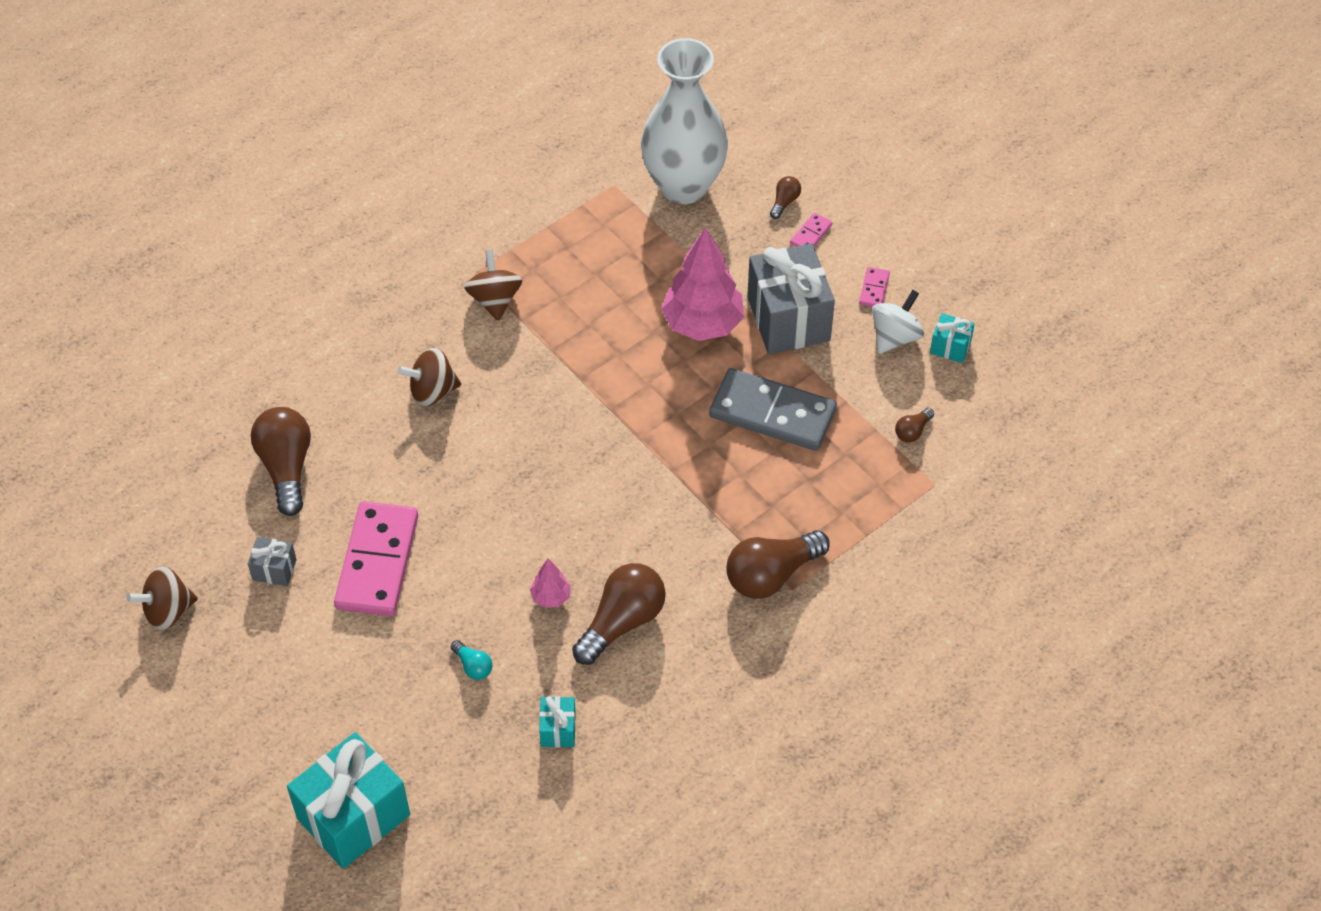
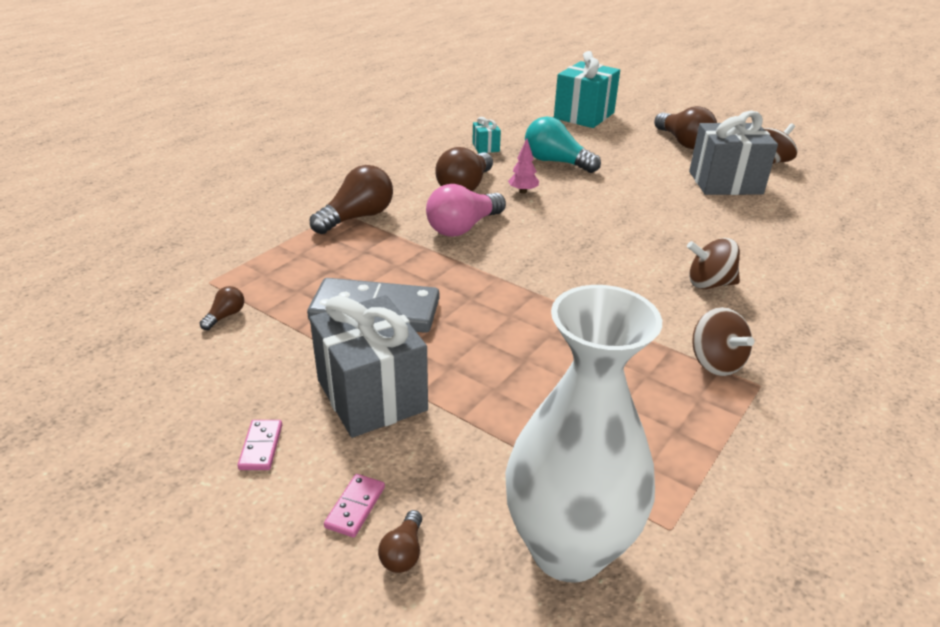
camera: 165 degrees right, 20 degrees down
grey gift [248,537,297,586] -> grey gift [689,111,778,195], size x2.19
brown light bulb [251,407,311,516] -> brown light bulb moved to [654,106,717,149]
pink domino [334,501,418,616] -> none
brown spinning top [397,348,461,407] -> brown spinning top turned 150 degrees counterclockwise [687,238,740,289]
turquoise light bulb [451,640,492,680] -> turquoise light bulb [525,117,601,173], size x2.17
pink tree [661,227,744,341] -> none
white spinning top [872,290,924,354] -> none
turquoise gift [930,313,975,363] -> none
none -> pink light bulb [426,184,506,237]

